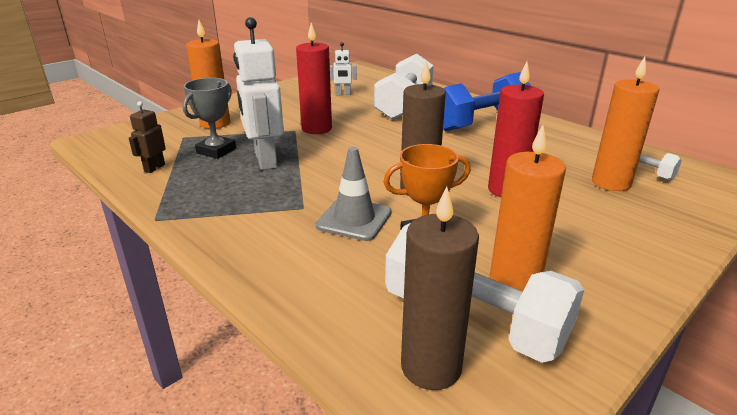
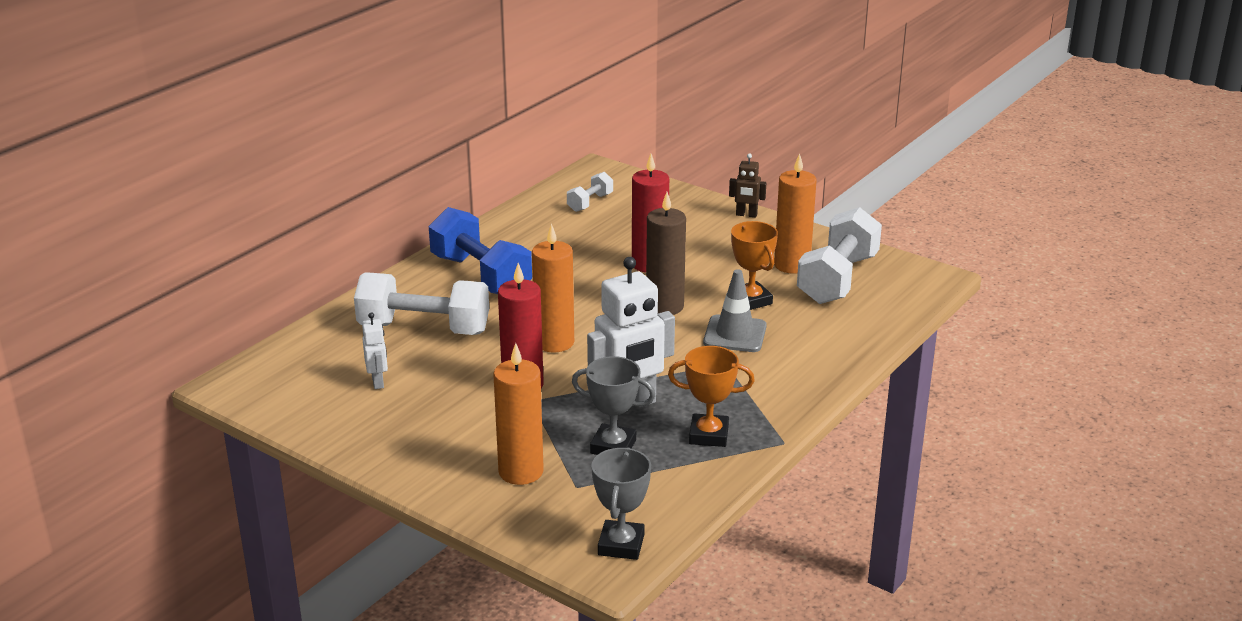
camera: 100 degrees left, 0 degrees up
brown robot [129,101,166,173] -> brown robot moved to [729,154,766,218]
brown candle [401,186,479,390] -> none
orange candle [592,57,659,191] -> orange candle moved to [532,223,574,353]
none -> grey trophy [591,447,651,560]
none -> orange trophy [668,346,755,447]

